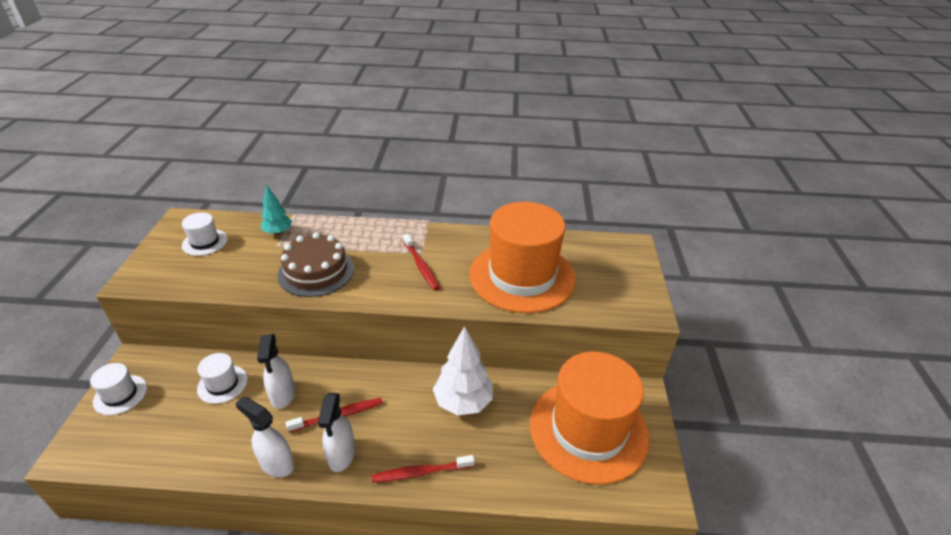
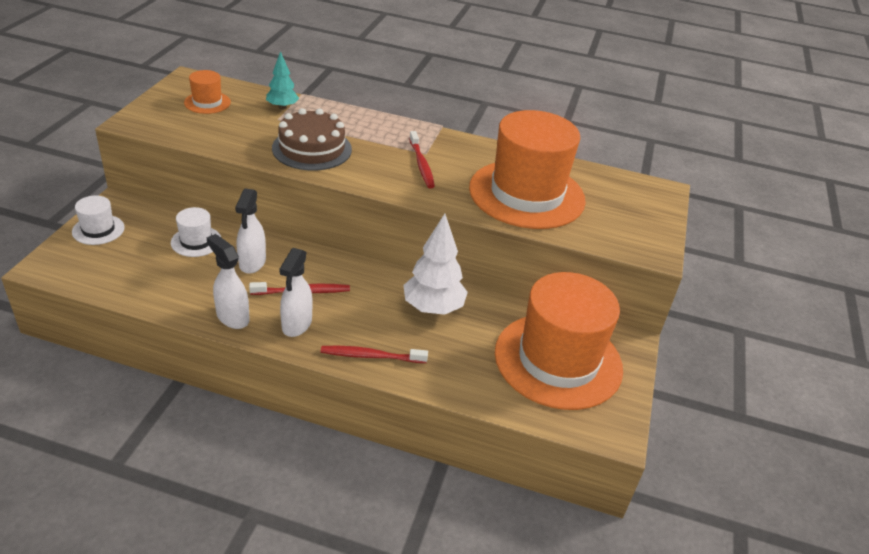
camera: 10 degrees right, 0 degrees up
white hat [182,212,228,256] -> orange hat [184,70,231,114]

